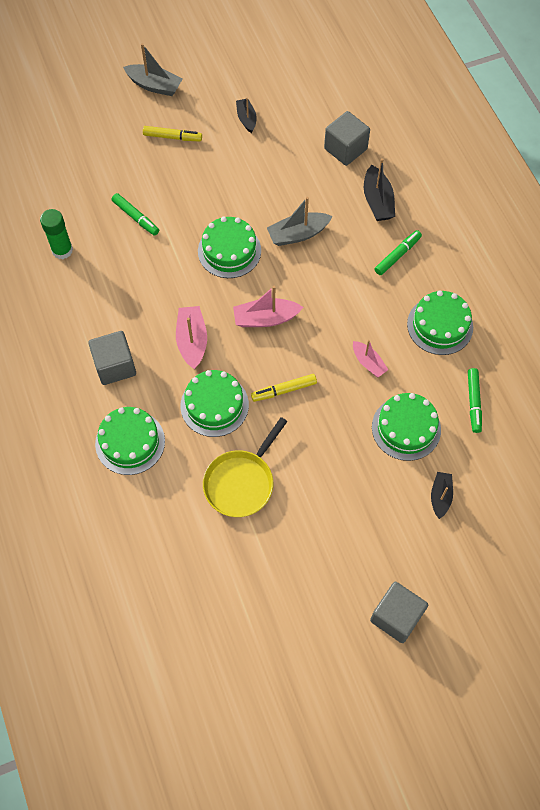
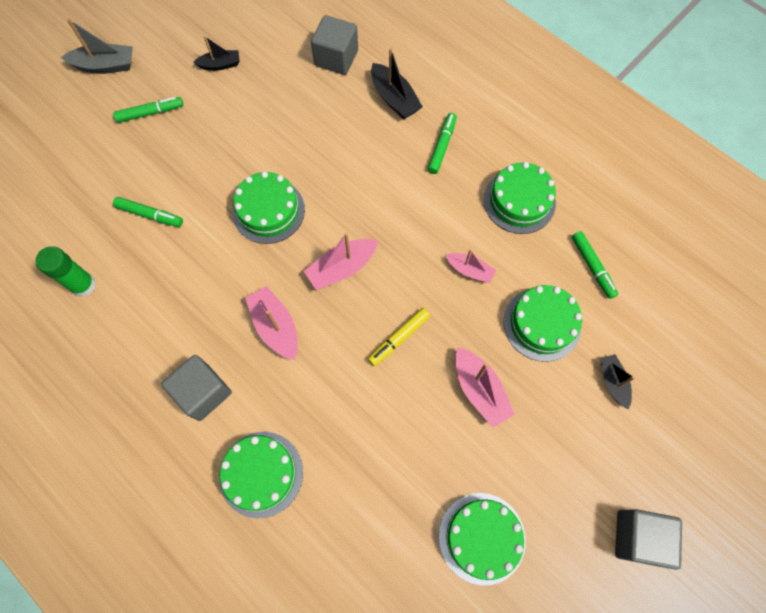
camera: 25 degrees left, 5 degrees up
yellow marker [143,126,202,141] -> green marker [113,97,183,123]
green cake [180,370,249,437] -> green cake moved to [439,493,526,586]
yellow pan [203,417,288,517] -> none
black boat [236,98,257,133] -> black boat turned 120 degrees clockwise [193,36,240,71]
grey boat [267,197,333,246] -> none
none -> pink boat [455,347,515,427]

